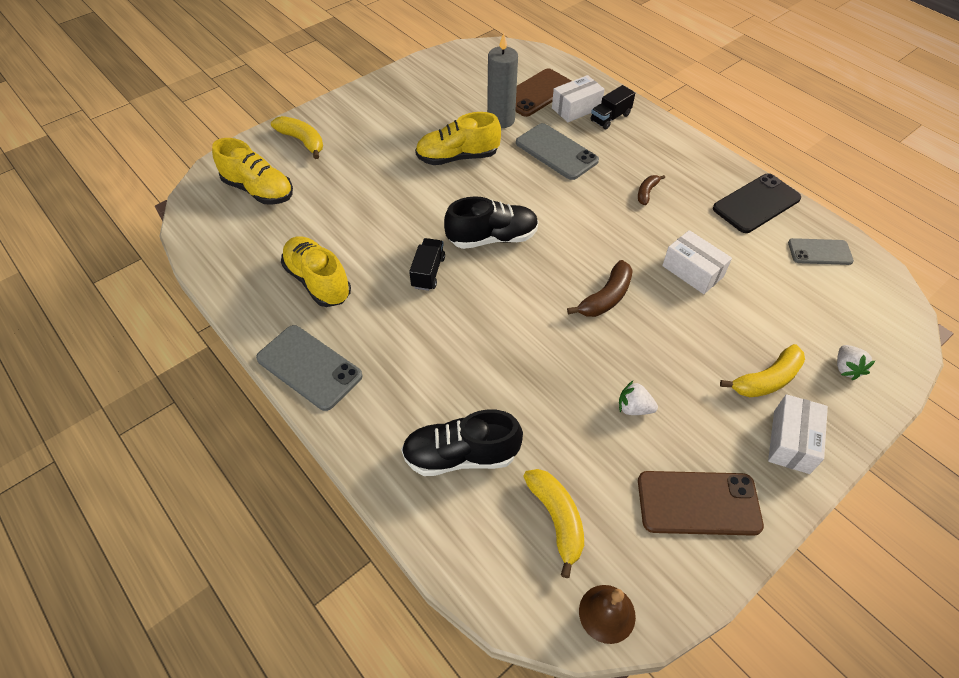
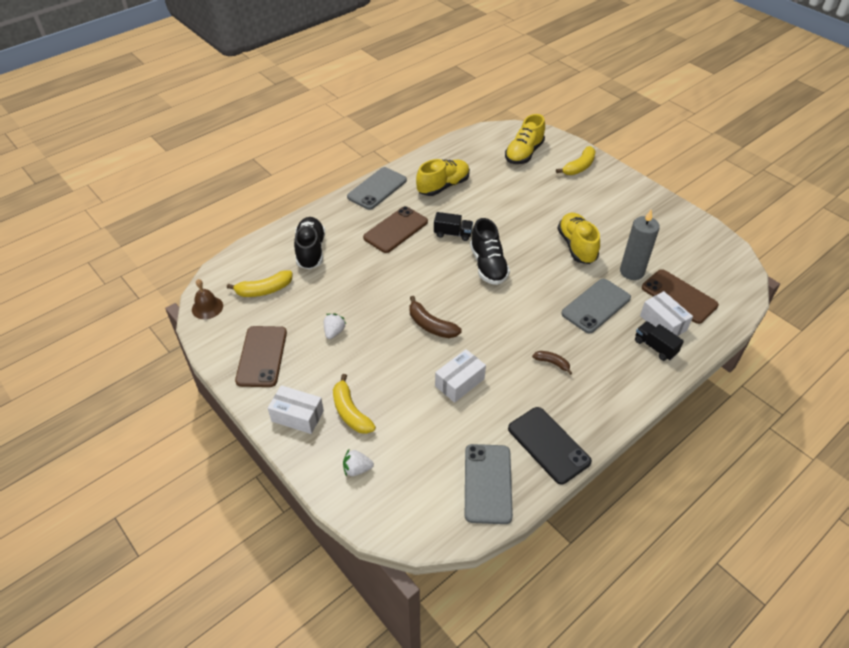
camera: 90 degrees right, 5 degrees down
grey phone [788,238,854,265] -> grey phone [465,444,513,524], size x1.55
none -> brown phone [363,206,428,253]

